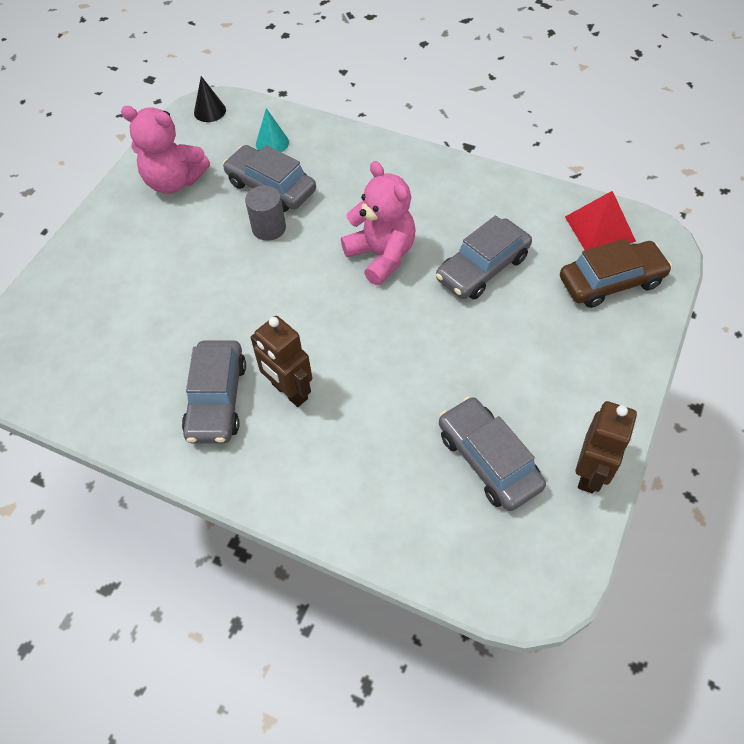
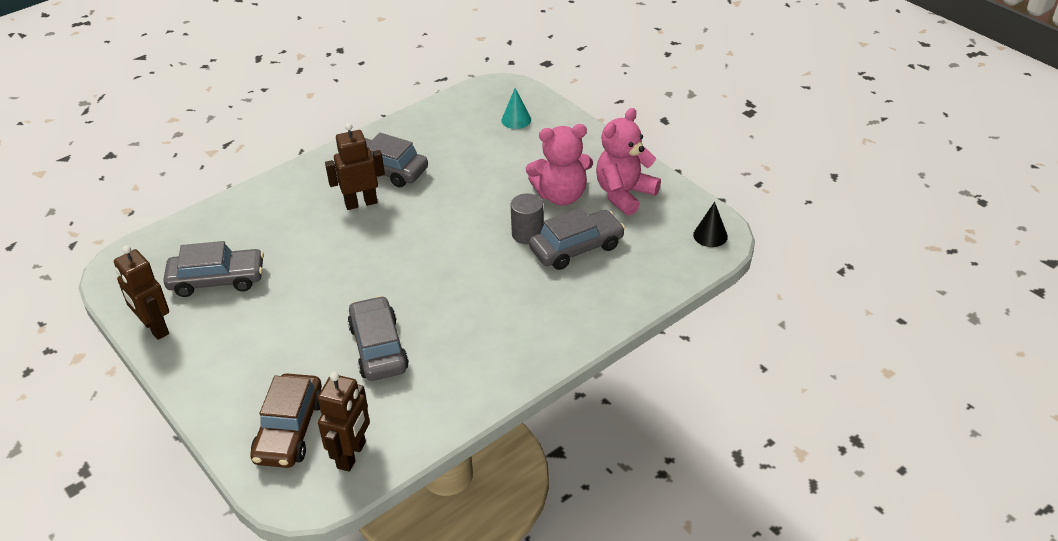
camera: 115 degrees right, 15 degrees down
turquoise cone [256,108,289,152] -> turquoise cone moved to [501,88,531,129]
pink teddy bear [341,161,416,285] -> pink teddy bear moved to [526,124,593,205]
red pyramid [565,191,636,250] -> brown robot [317,372,370,472]

